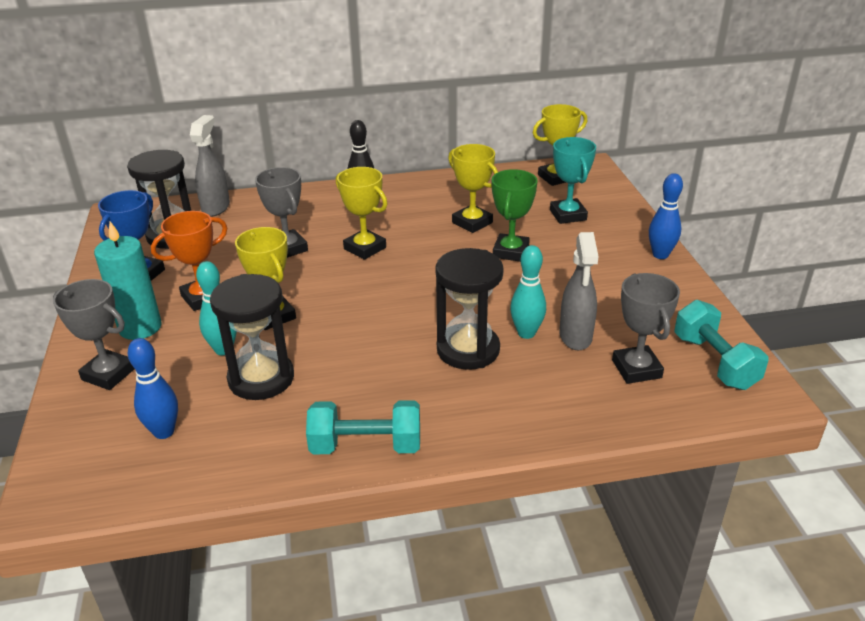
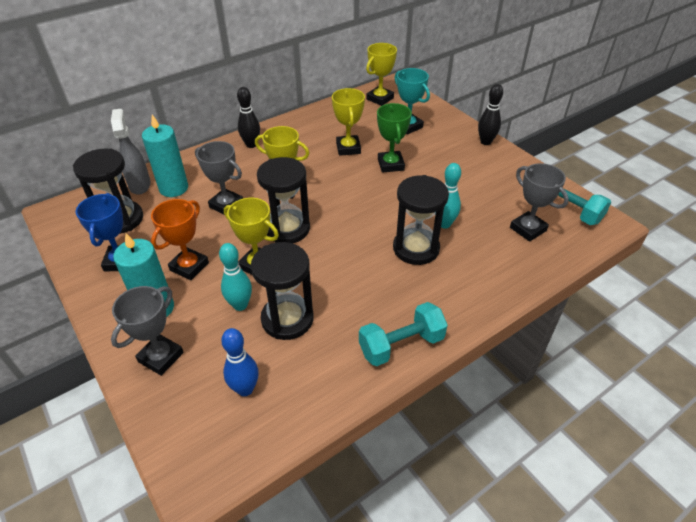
camera: 25 degrees left, 10 degrees up
grey trophy [53,279,134,390] -> grey trophy turned 60 degrees counterclockwise [111,286,184,376]
yellow trophy [448,144,498,233] -> yellow trophy turned 60 degrees clockwise [332,88,365,156]
grey spray bottle [559,232,599,350] -> none
blue bowling pin [649,173,683,259] -> black bowling pin [478,84,503,145]
none -> turquoise candle [142,114,188,197]
none -> black hourglass [257,157,310,243]

